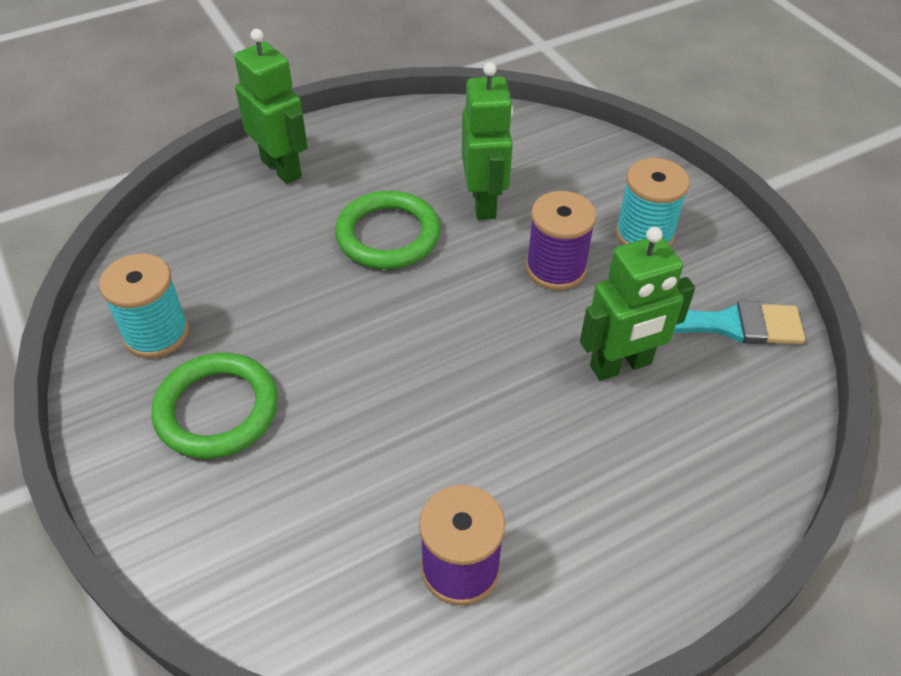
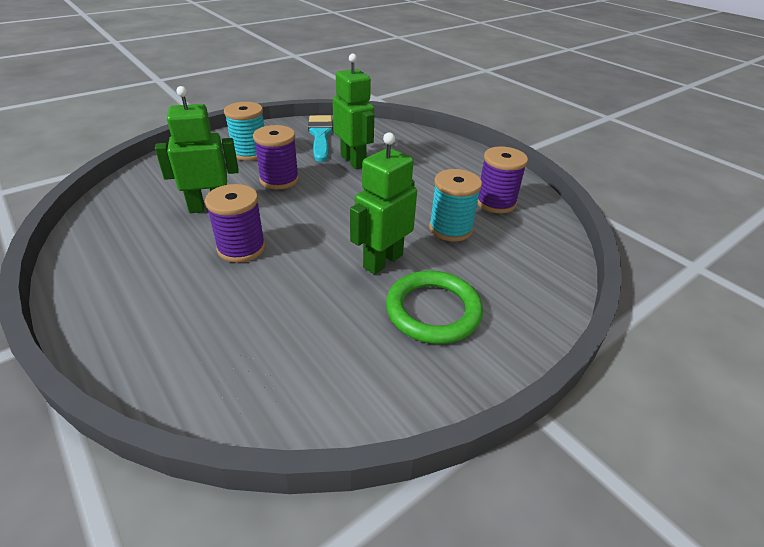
camera: 100 degrees left, 10 degrees down
turquoise spool [99,253,189,358] -> turquoise spool moved to [429,169,482,242]
green robot [234,29,308,184] -> green robot moved to [350,132,417,275]
green ring [335,190,440,269] -> purple spool [205,184,265,263]

